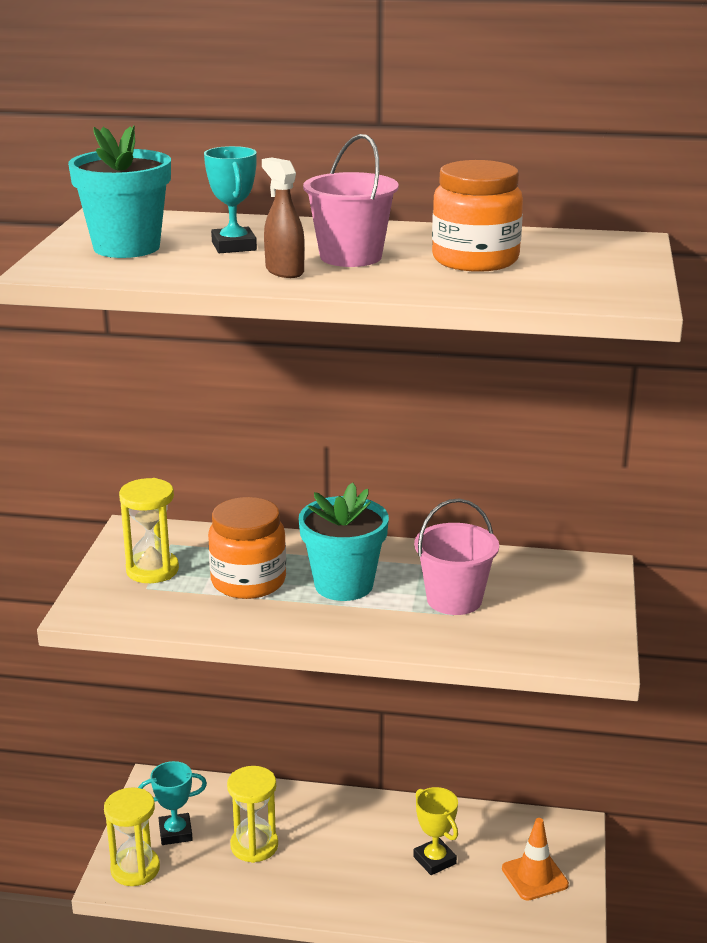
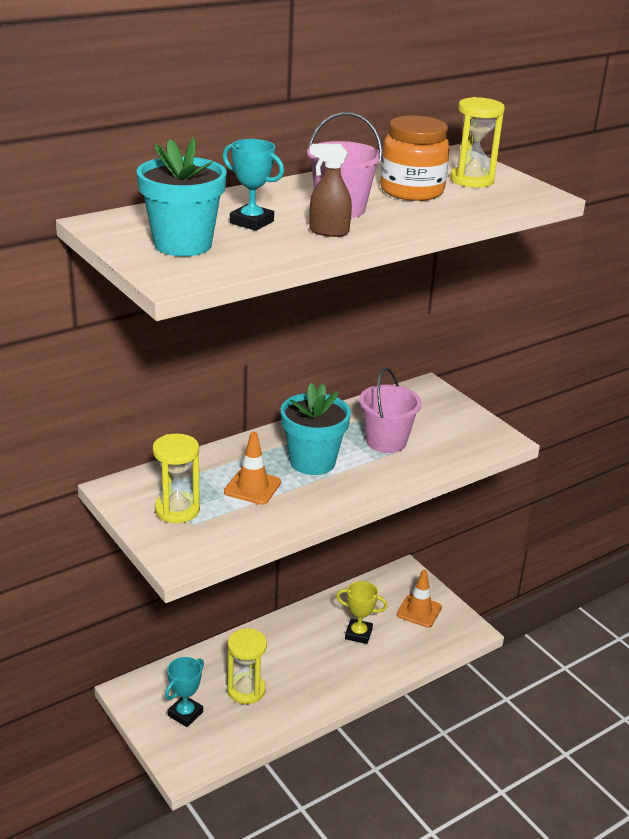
camera: 45 degrees left, 5 degrees up
yellow hourglass [104,788,160,886] -> yellow hourglass moved to [450,97,505,188]
orange jar [208,497,286,599] -> orange traffic cone [224,432,281,505]

